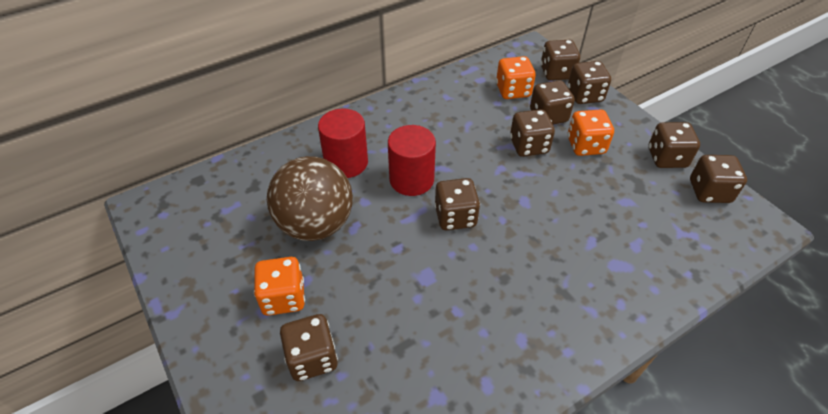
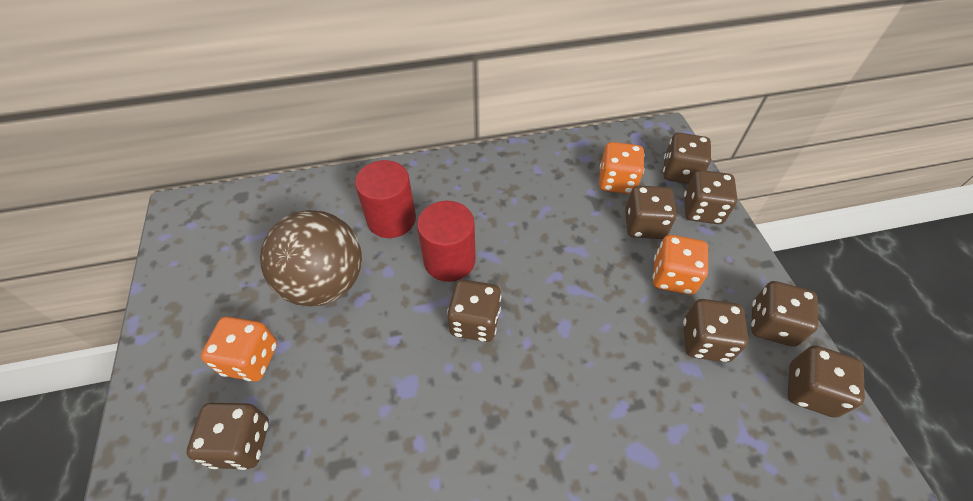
camera: 20 degrees right, 5 degrees up
brown dice [510,109,555,157] -> brown dice moved to [683,299,748,362]

